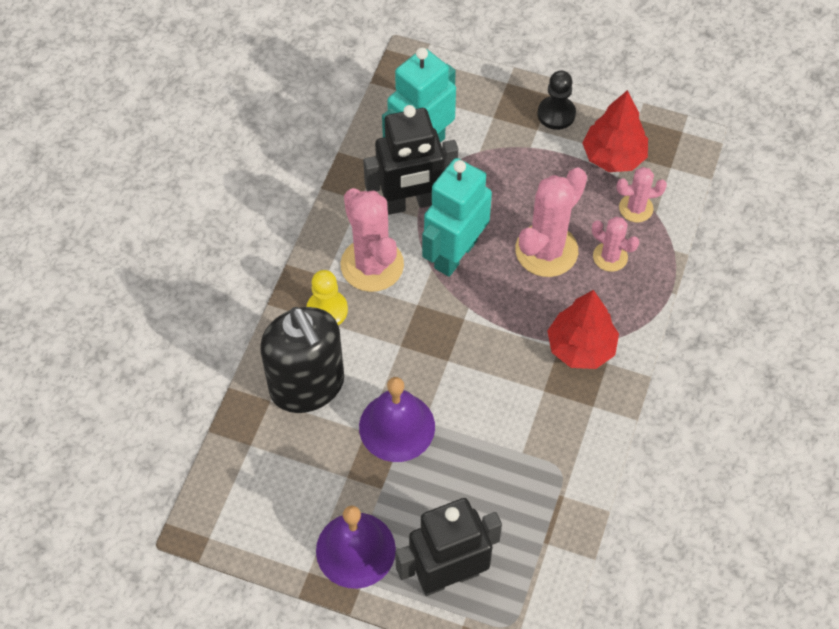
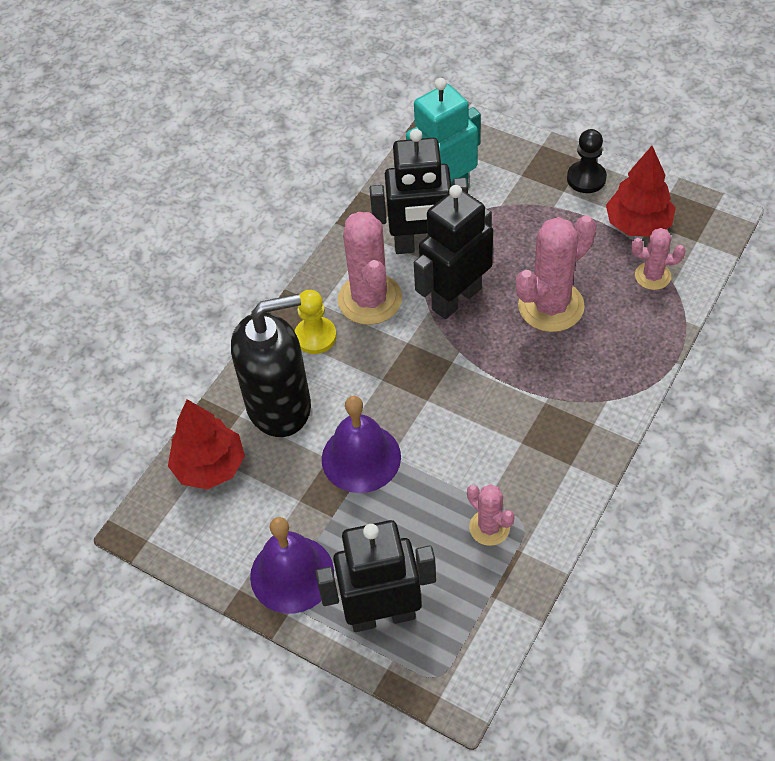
camera: 15 degrees right, 5 degrees down
black soap dispenser [260,307,344,413] -> black soap dispenser turned 90 degrees counterclockwise [231,294,311,437]
turquoise robot [422,158,492,277] -> black robot [414,185,493,319]
red tree [547,290,619,369] -> red tree moved to [168,399,245,490]
pink cactus [592,217,639,272] -> pink cactus moved to [467,484,515,546]

